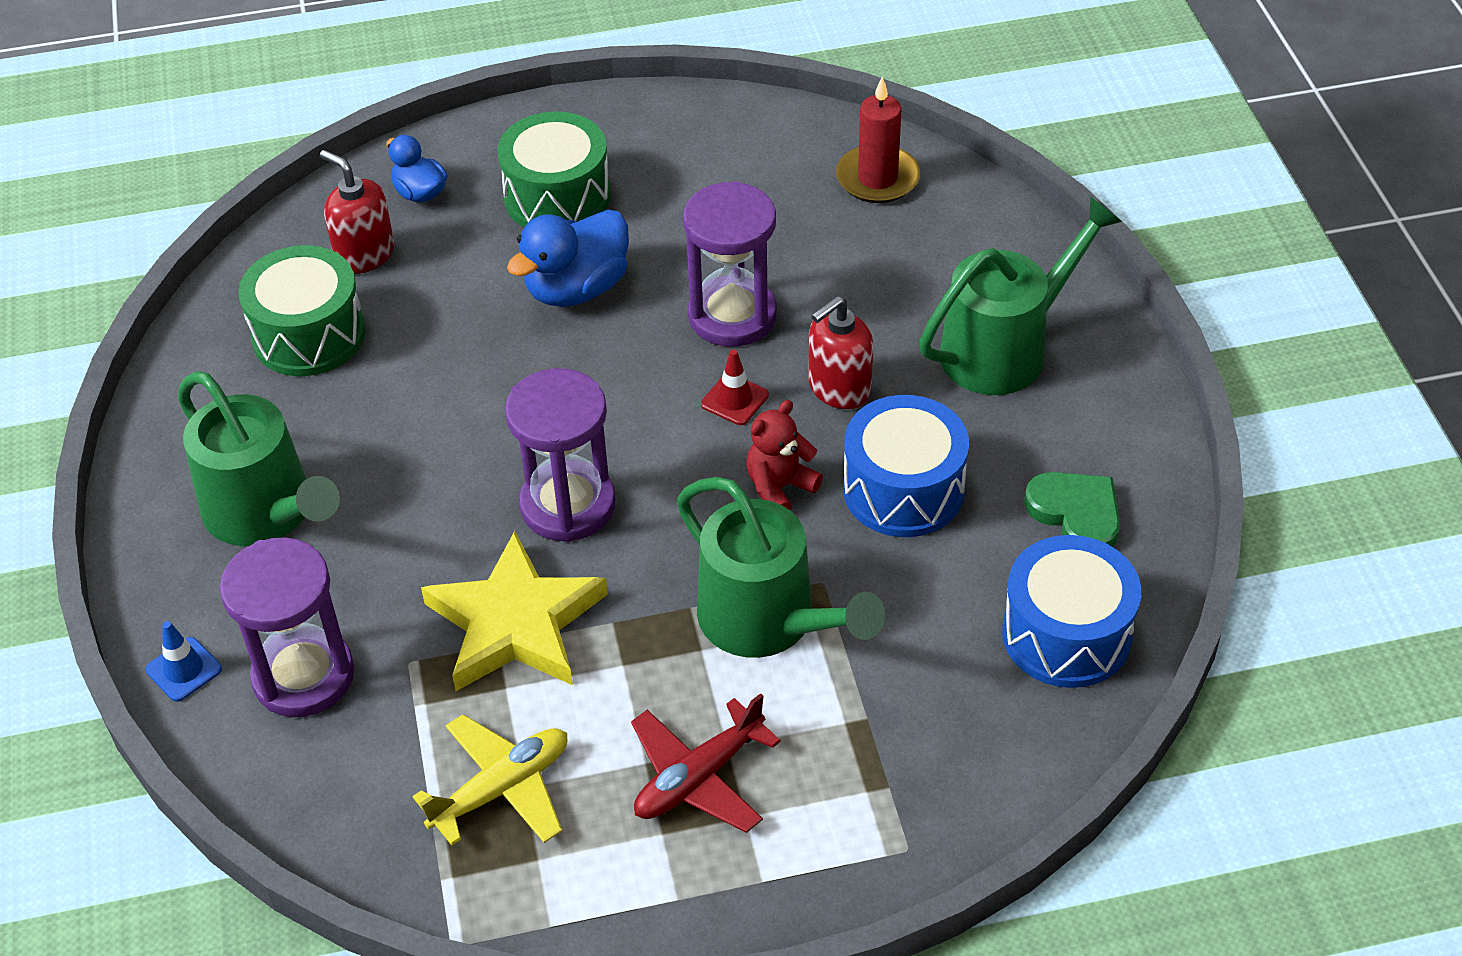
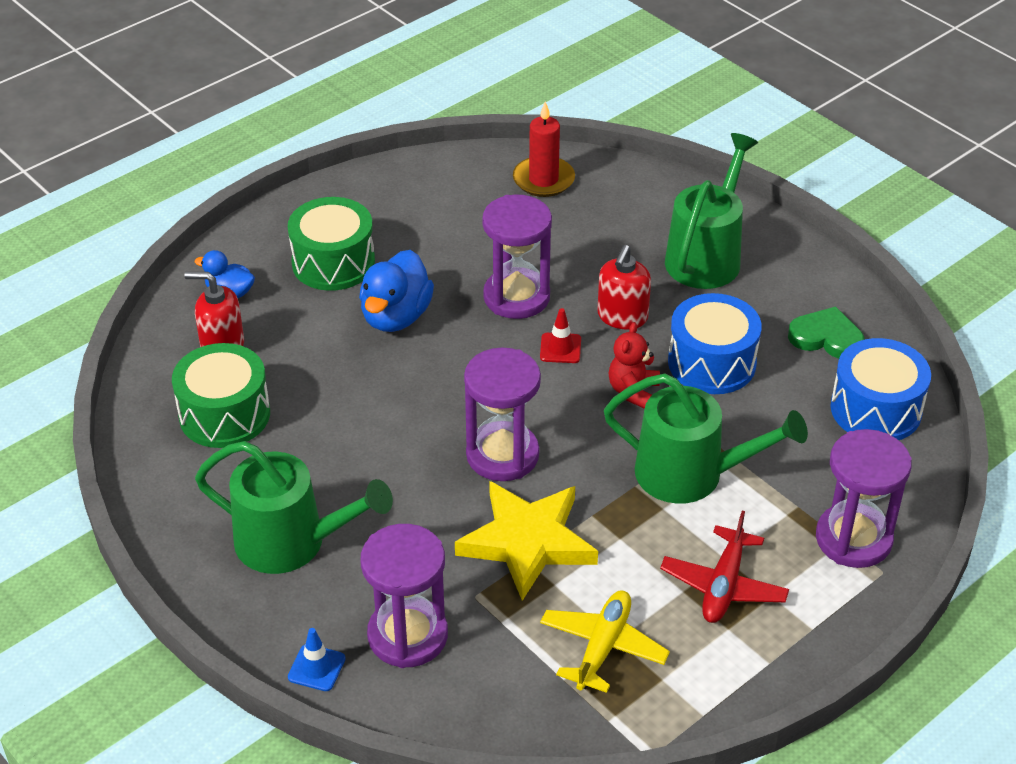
camera: 30 degrees left, 5 degrees down
none -> purple hourglass [816,429,912,568]

